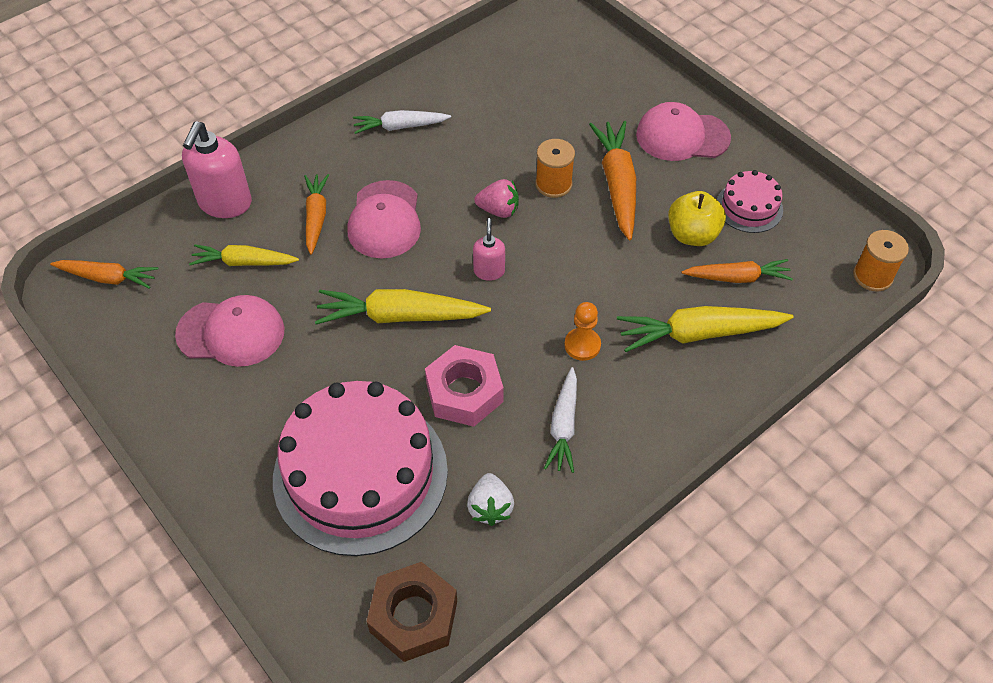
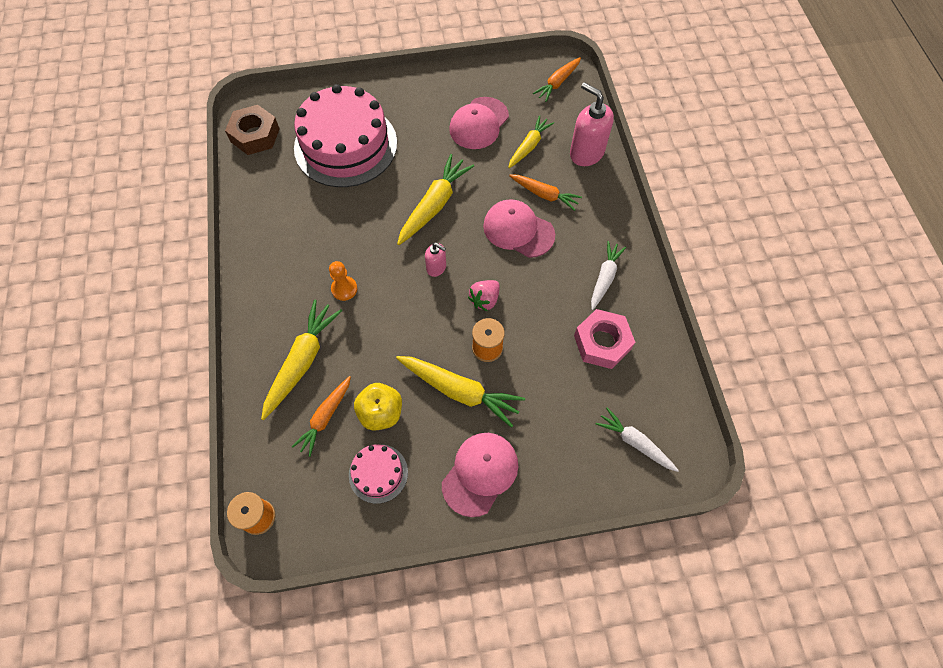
camera: 120 degrees right, 10 degrees up
pink nut [425,345,504,427] -> pink nut moved to [574,309,635,369]
white strawberry [467,473,514,526] -> none
white carrot [544,367,577,473] -> white carrot moved to [596,408,679,472]
orange carrot [589,121,636,241] -> yellow carrot [396,356,525,428]

